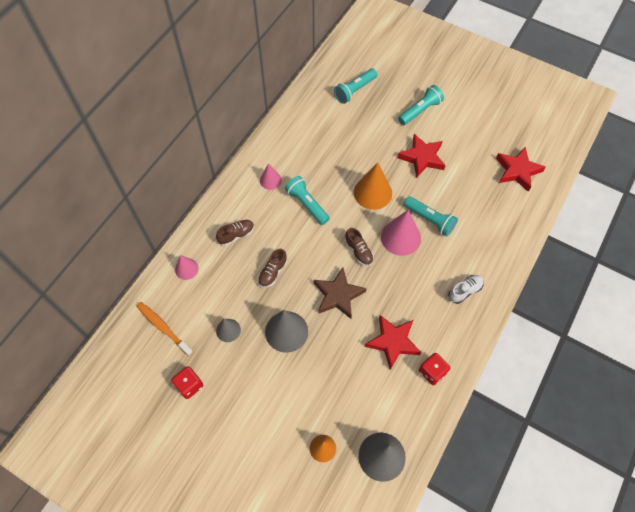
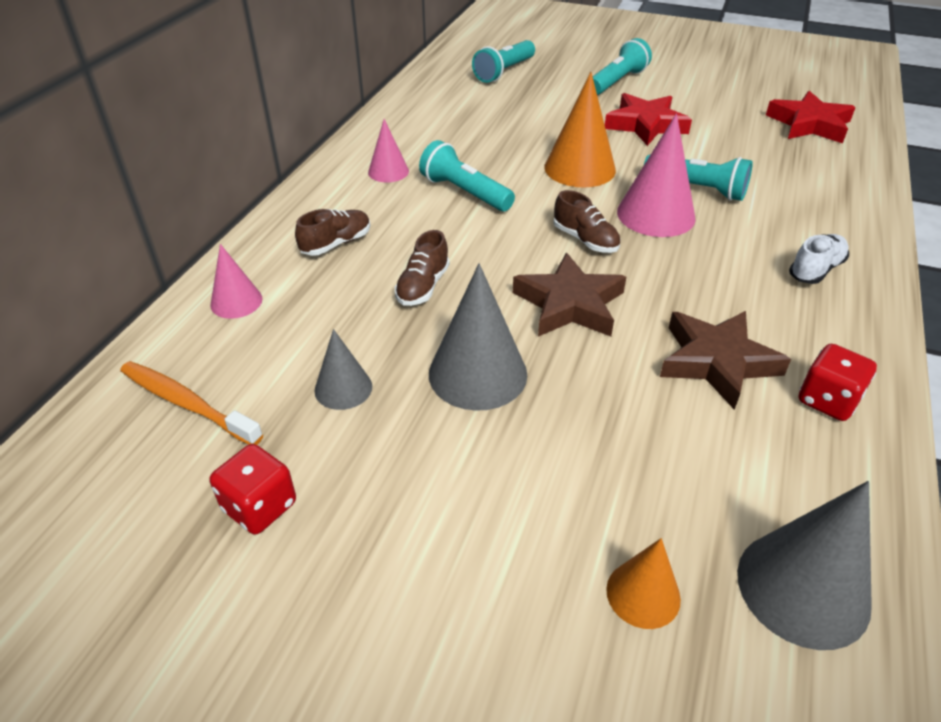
camera: 10 degrees left, 20 degrees down
red star [365,315,421,370] -> brown star [660,311,791,410]

